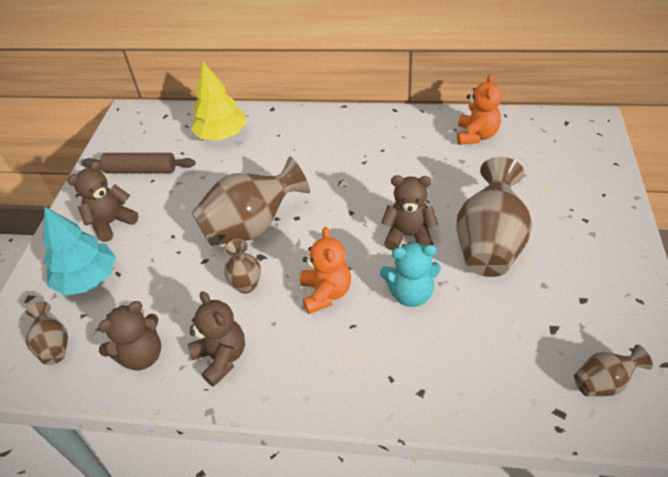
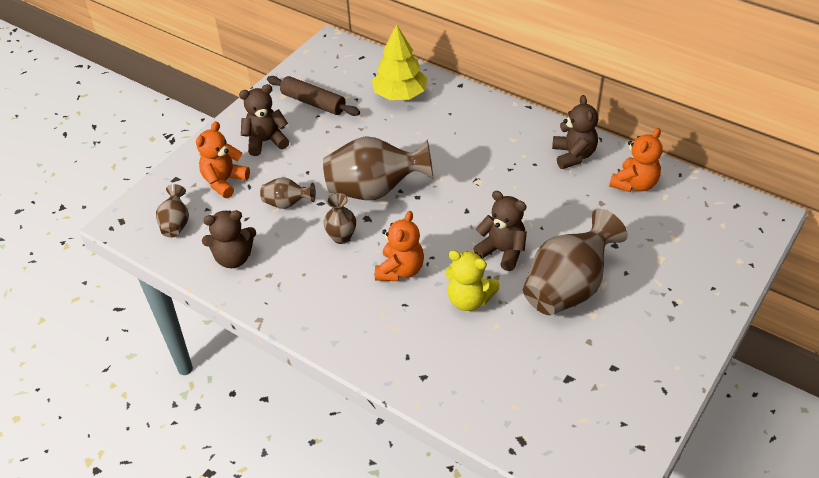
camera: 25 degrees right, 0 degrees up
turquoise tree [43,207,116,296] -> orange teddy bear [196,121,250,198]
brown teddy bear [188,291,245,387] -> brown teddy bear moved to [552,95,598,169]
turquoise teddy bear [380,242,441,307] -> yellow teddy bear [446,250,500,311]
brown vase [574,345,653,396] -> brown vase moved to [260,177,316,209]

